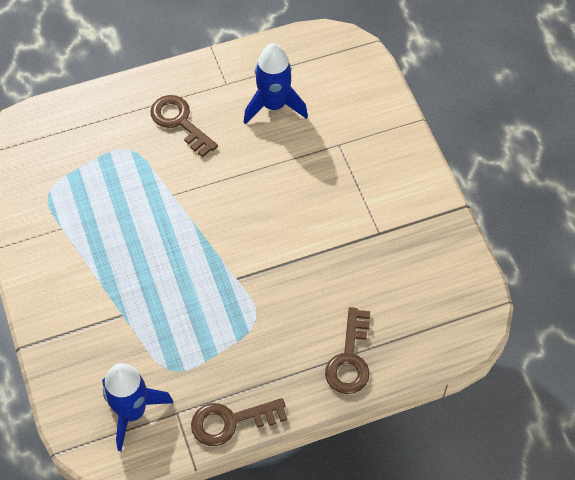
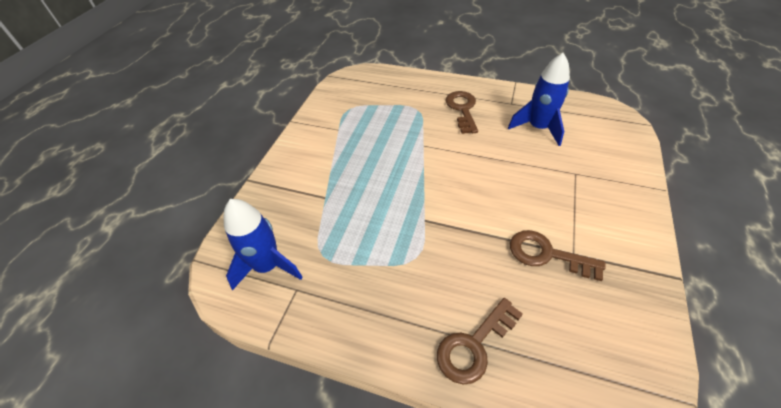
camera: 40 degrees right, 10 degrees down
brown key [191,398,287,446] -> brown key moved to [510,230,606,281]

